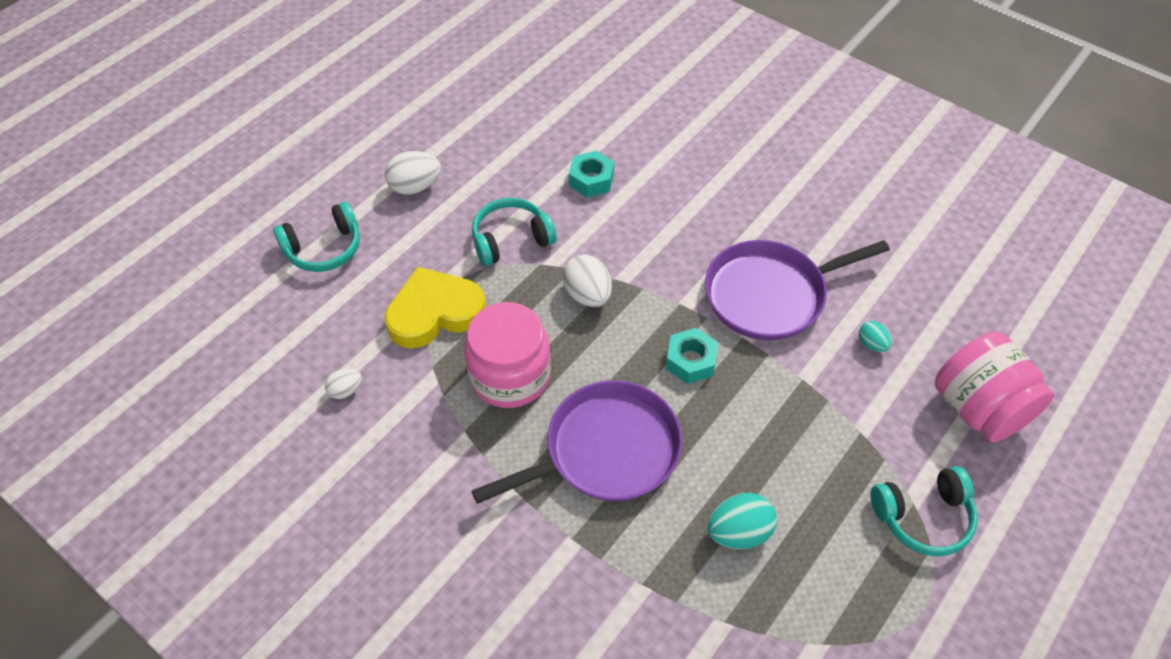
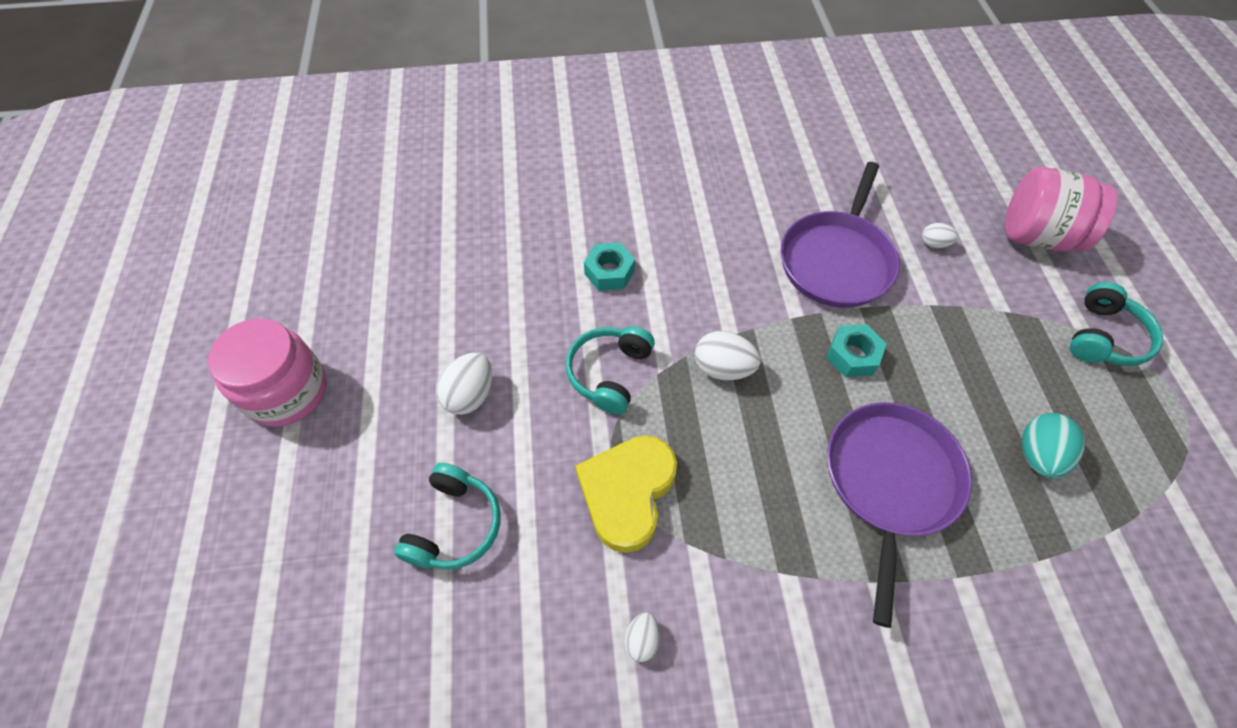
camera: 45 degrees left, 5 degrees up
pink jar [464,302,551,408] -> pink jar moved to [208,318,327,427]
turquoise egg [859,321,892,352] -> white egg [922,223,958,248]

